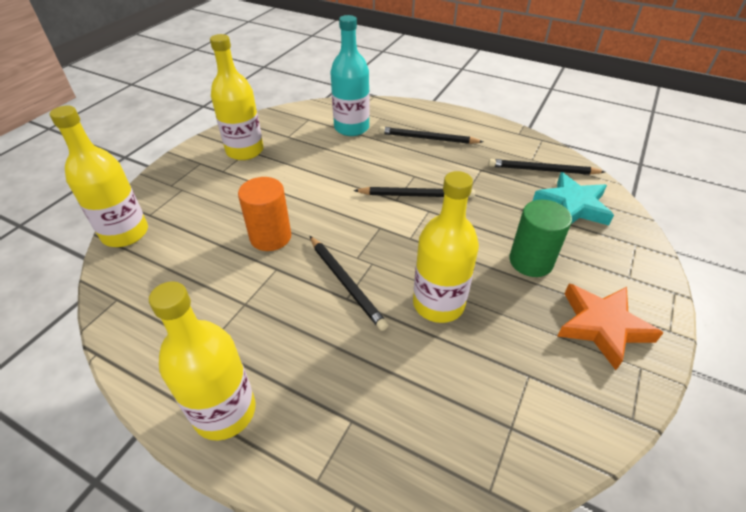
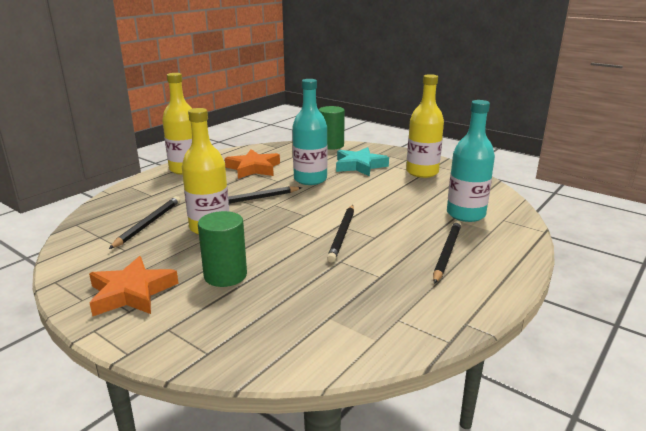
camera: 100 degrees right, 20 degrees down
yellow bottle [50,105,148,247] -> green cylinder [319,106,345,150]
orange cylinder [238,177,291,251] -> turquoise bottle [292,79,328,185]
black pencil [489,159,605,175] -> black pencil moved to [109,196,180,249]
turquoise star [533,172,614,225] -> turquoise star moved to [336,147,389,176]
none -> orange star [225,149,280,179]

